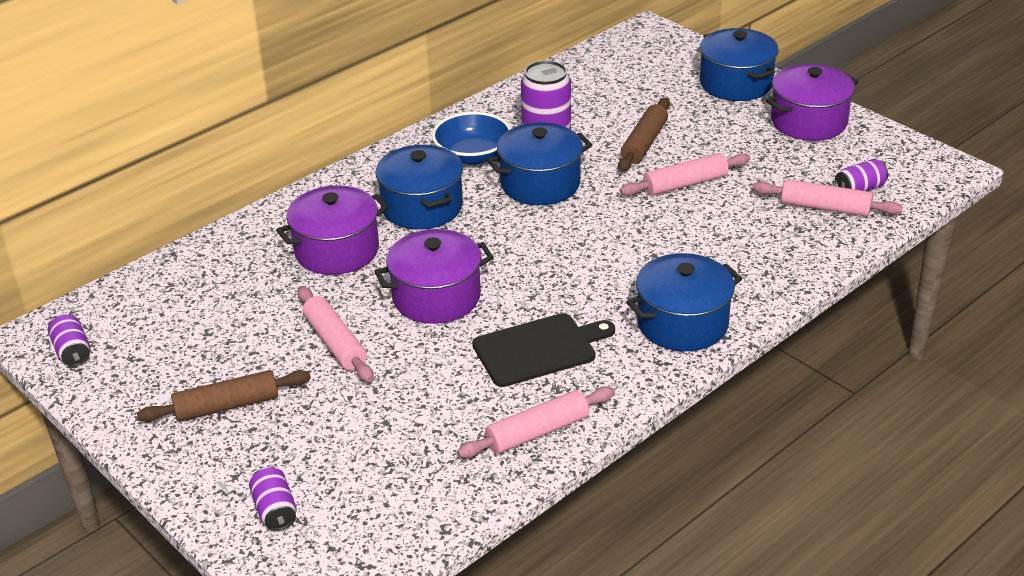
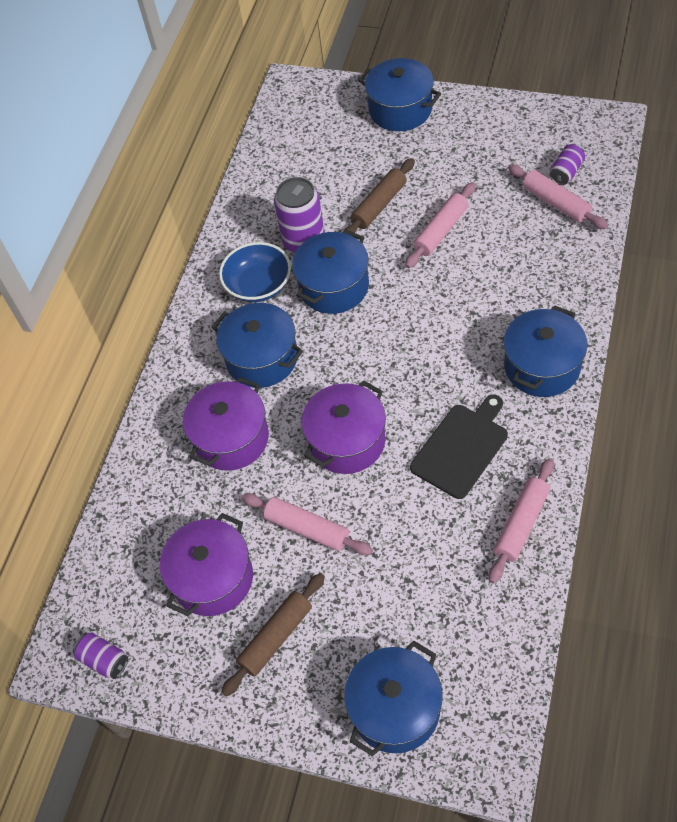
camera: 25 degrees left, 20 degrees up
purple can [249,467,297,531] -> blue pot [344,641,443,756]
brown rolling pin [618,98,670,172] -> brown rolling pin turned 45 degrees clockwise [343,158,415,233]
pink rolling pin [752,179,903,217] -> pink rolling pin turned 60 degrees clockwise [508,164,608,229]
purple pot [766,64,859,141] -> purple pot moved to [160,513,253,616]

